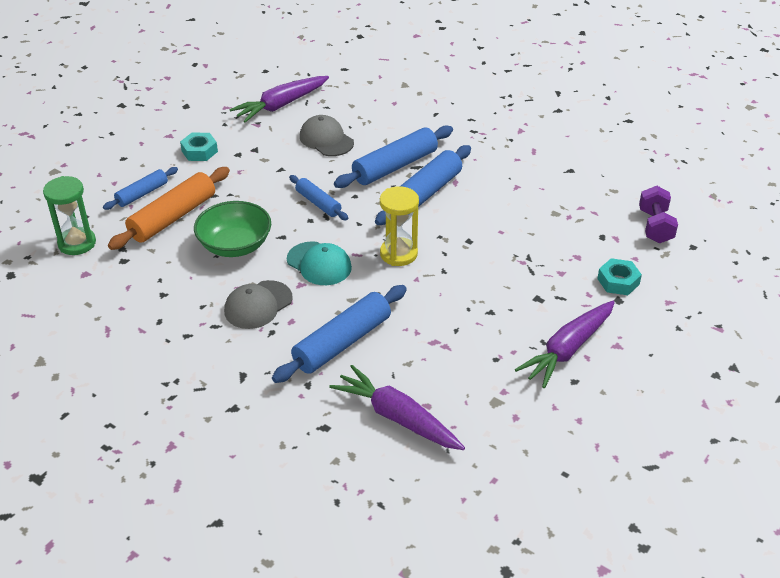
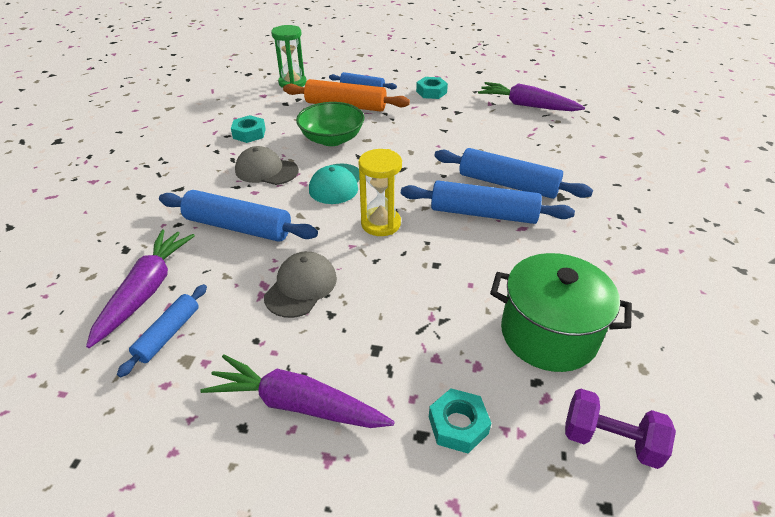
camera: 65 degrees right, 0 degrees up
blue rolling pin [289,175,348,220] -> blue rolling pin moved to [117,284,207,377]
grey cap [300,115,354,156] -> grey cap moved to [264,251,337,318]
purple dumbbell [639,186,678,243] -> purple dumbbell turned 45 degrees clockwise [565,389,676,469]
none -> turquoise nut [231,115,266,143]
none -> green pot [490,253,632,372]

